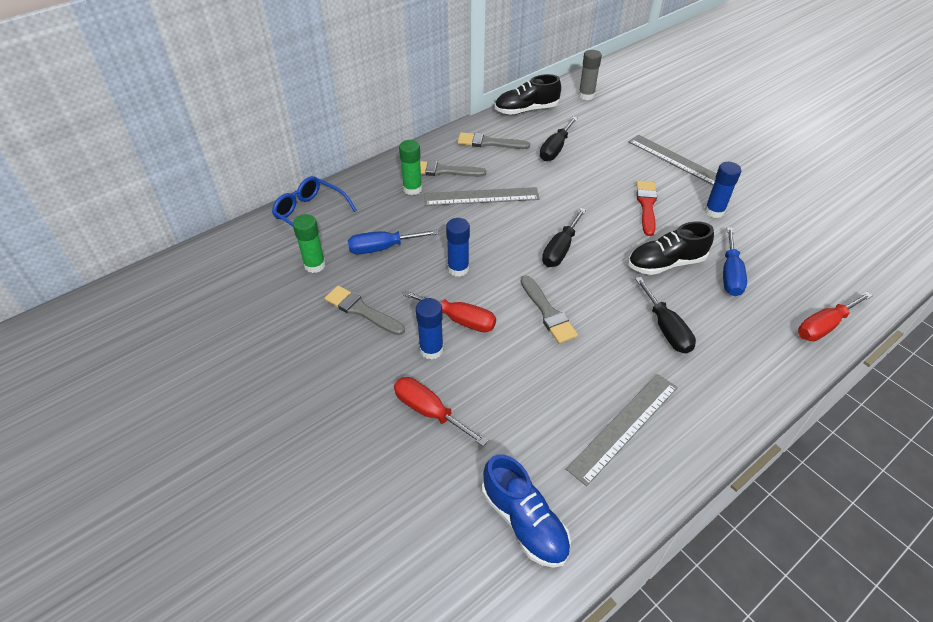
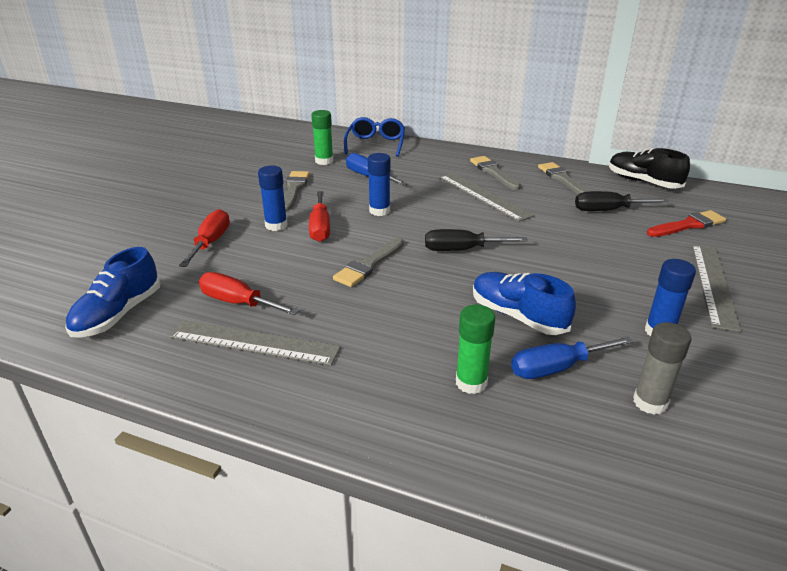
camera: 60 degrees right, 15 degrees down
green glue stick [399,140,422,195] -> green glue stick moved to [456,305,495,394]
grey glue stick [578,50,602,100] -> grey glue stick moved to [633,322,692,415]
black shoe [628,222,714,275] -> blue shoe [473,272,576,335]
black screwdriver [635,277,696,354] -> none
red brush [636,181,657,236] -> red brush moved to [647,210,726,237]
red screwdriver [798,292,873,341] -> red screwdriver moved to [199,272,299,315]

